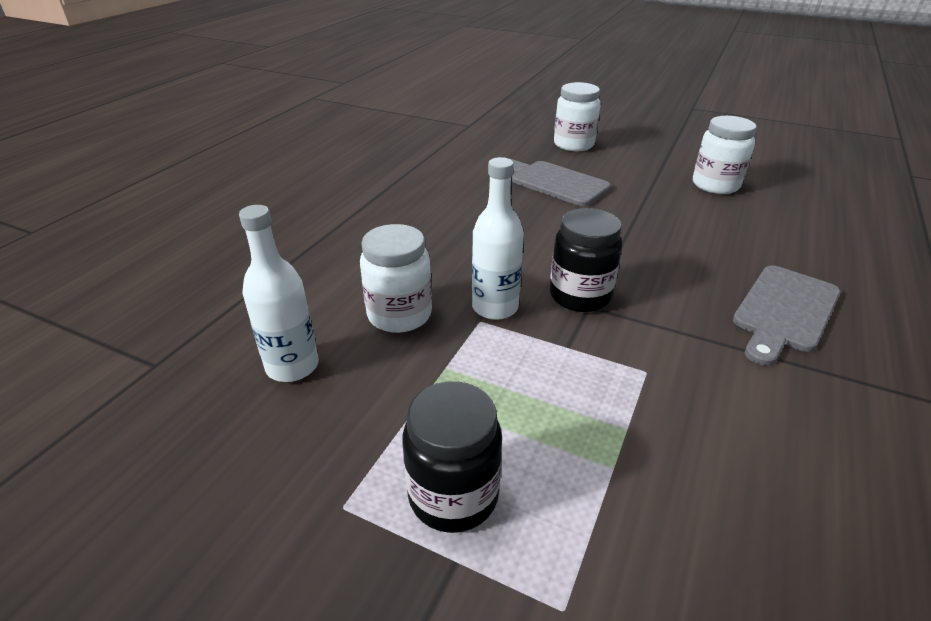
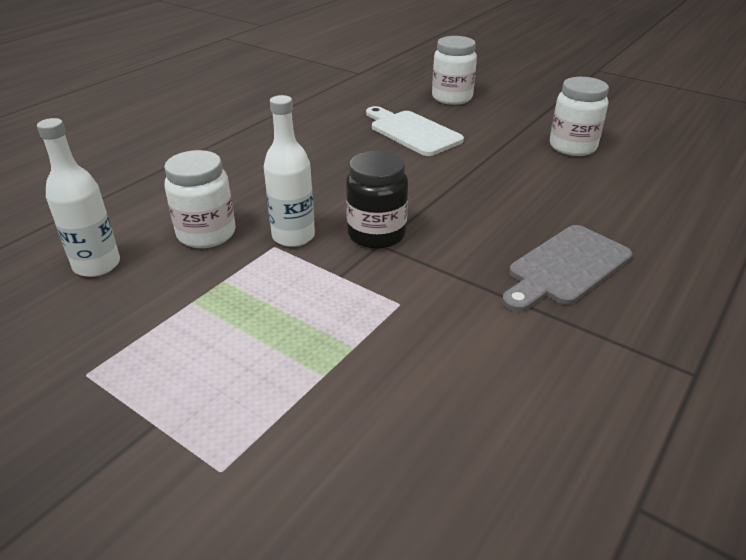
camera: 10 degrees right, 0 degrees up
black jar [402,381,502,533] -> none
grey cutting board [511,159,611,206] -> white cutting board [366,106,464,156]

